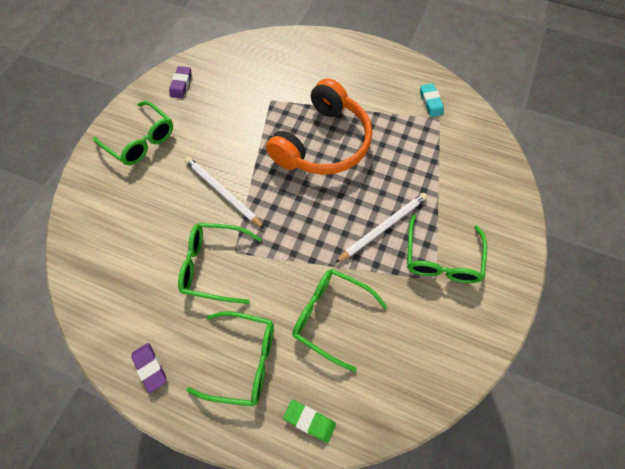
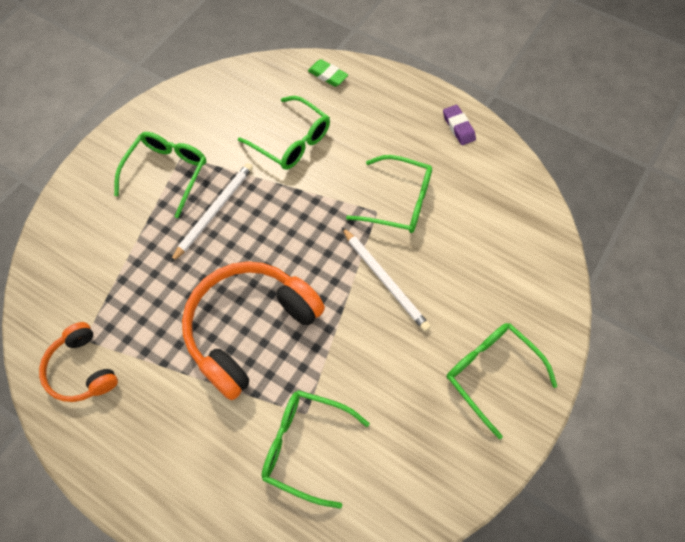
camera: 170 degrees left, 0 degrees up
purple eraser [169,66,191,98] -> none
green glasses [187,311,274,406] -> green glasses moved to [261,390,370,509]
white pencil [335,193,427,263] -> white pencil turned 150 degrees clockwise [170,163,253,263]
turquoise eraser [420,83,444,117] -> orange headphones [39,322,118,402]

